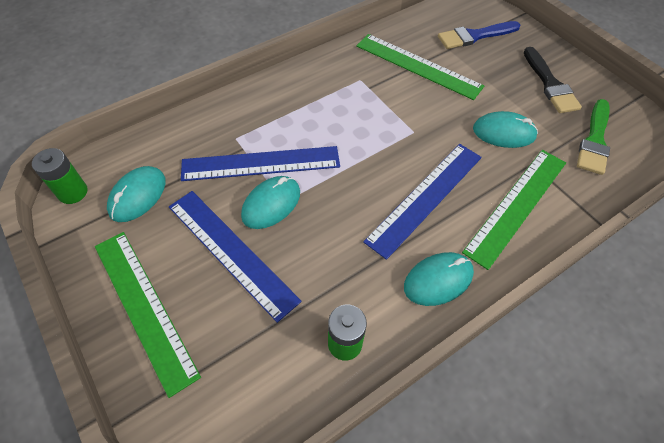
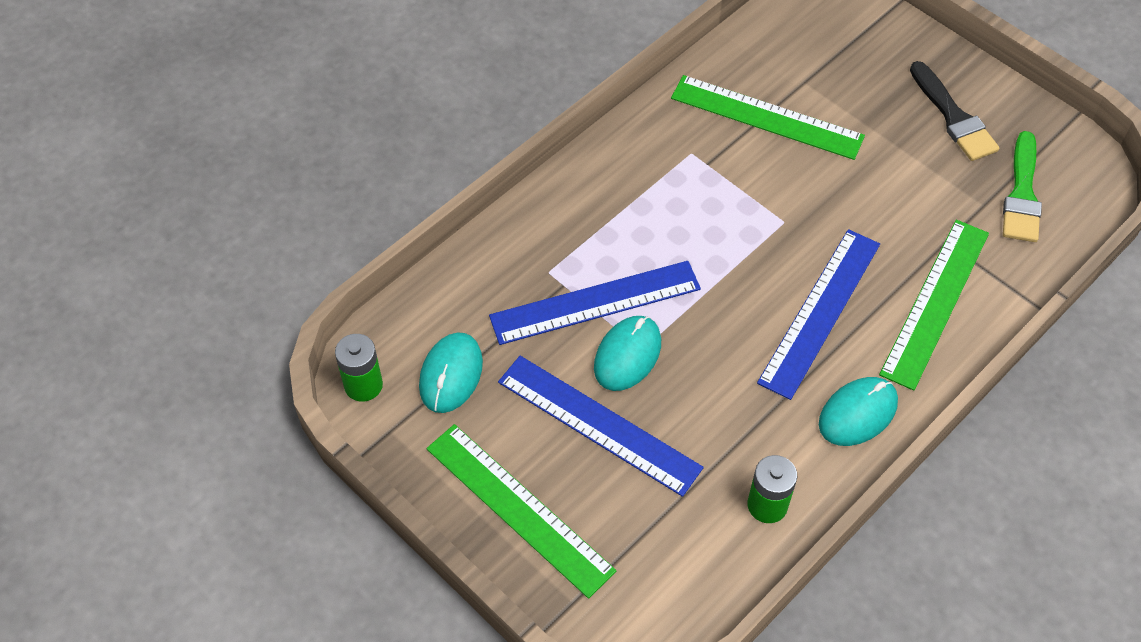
camera: 10 degrees left, 0 degrees up
blue brush [438,21,520,49] -> none
turquoise mouse [473,111,538,148] -> none

